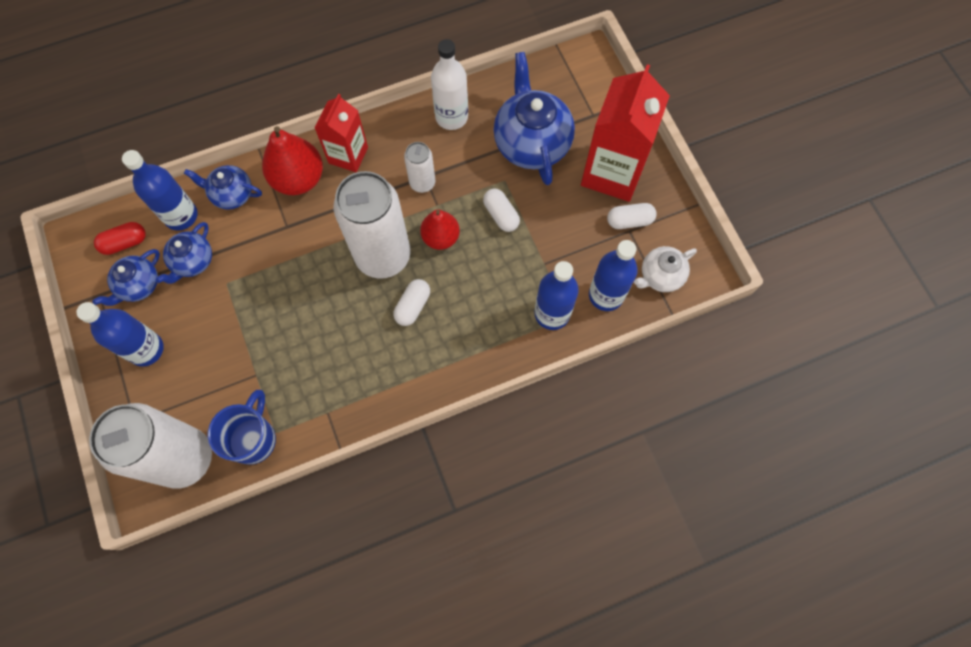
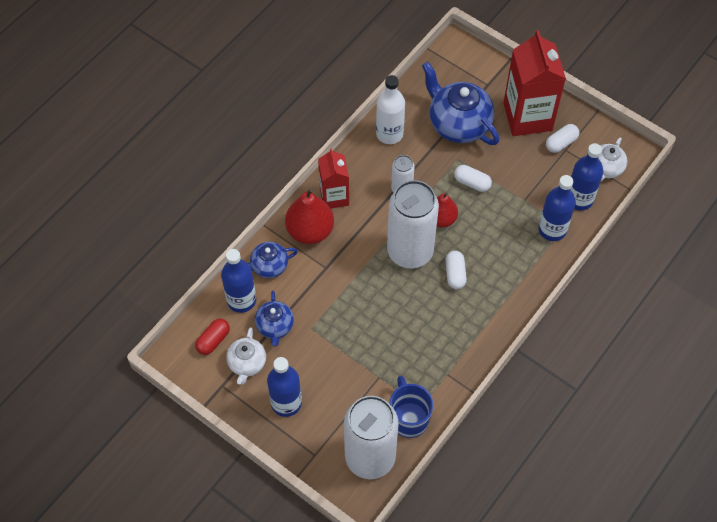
camera: 30 degrees left, 10 degrees down
blue teapot [92,249,160,306] -> white teapot [226,327,266,385]

